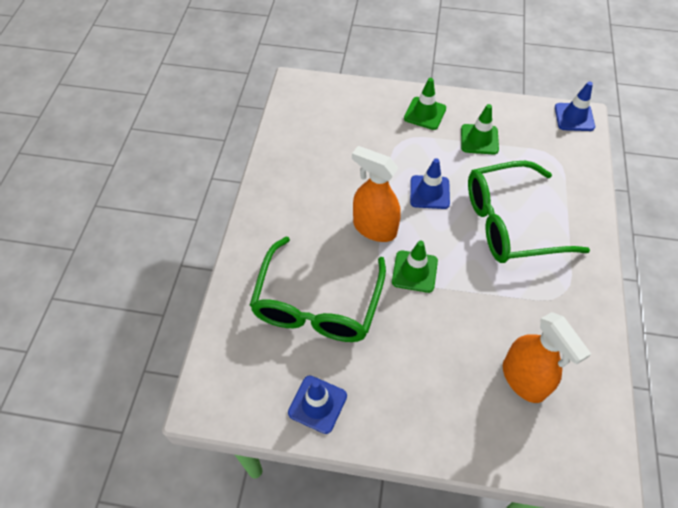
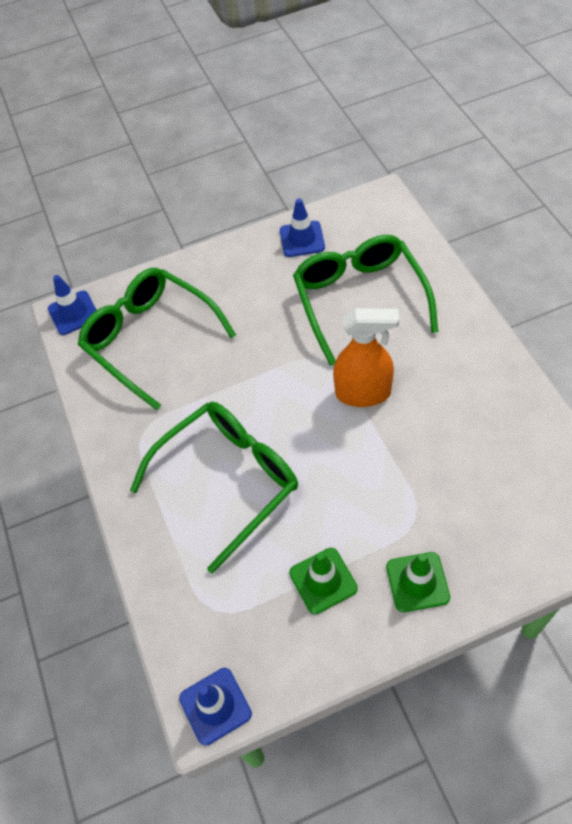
camera: 155 degrees right, 0 degrees up
green traffic cone [392,241,438,293] -> none
blue traffic cone [410,158,450,209] -> blue traffic cone moved to [48,275,97,335]
orange spray bottle [503,312,591,403] -> green glasses [78,268,236,410]

